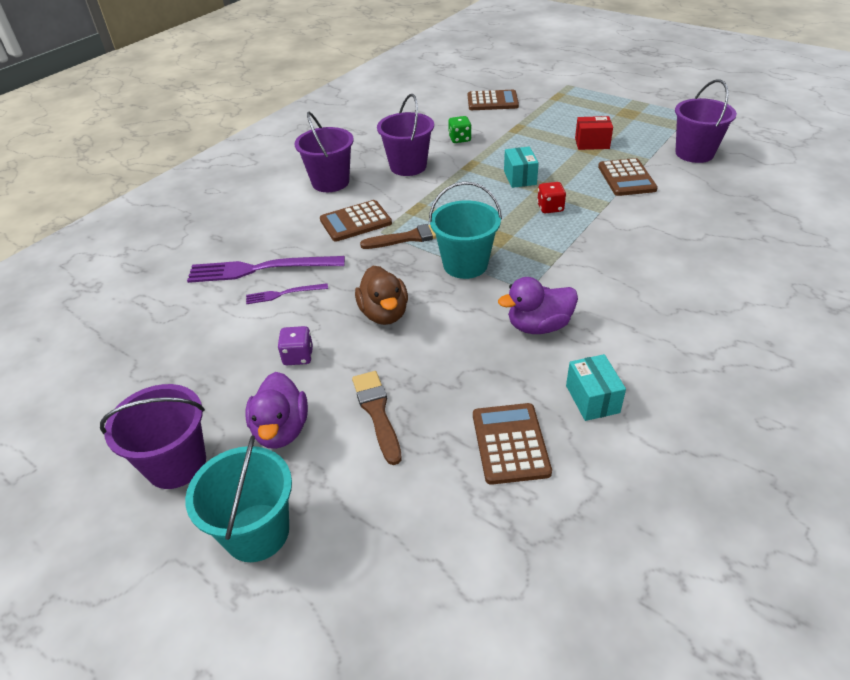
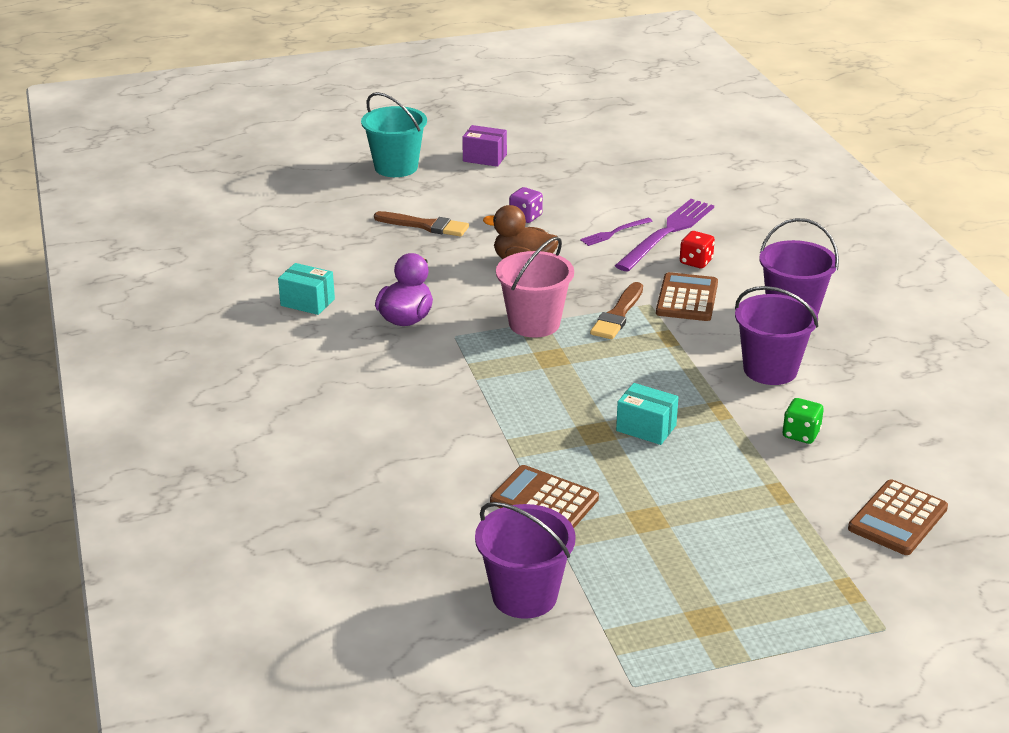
camera: 125 degrees right, 10 degrees down
purple bucket [100,384,206,489] -> purple box [462,125,507,167]
purple duck [245,372,308,449] -> none
purple fork [246,283,328,304] -> purple fork turned 150 degrees counterclockwise [580,218,653,246]
turquoise bucket [429,181,502,279] -> pink bucket [496,237,574,338]
brown calculator [473,403,552,485] -> none
red dice [537,182,566,213] -> red dice moved to [680,231,715,268]
red box [575,116,613,150] -> none

